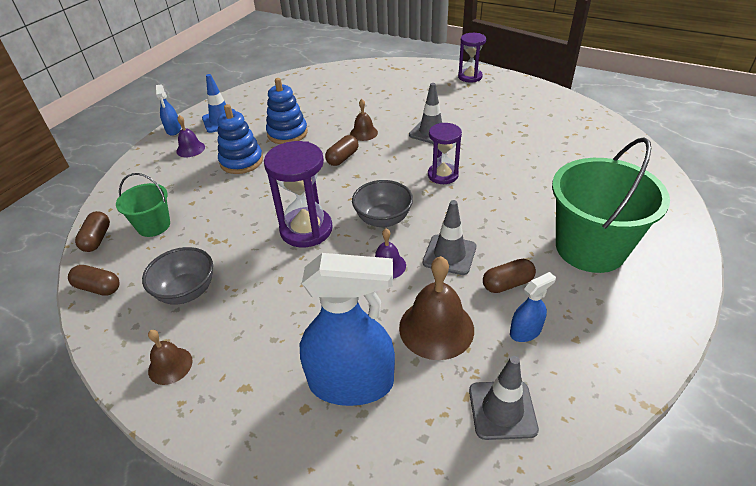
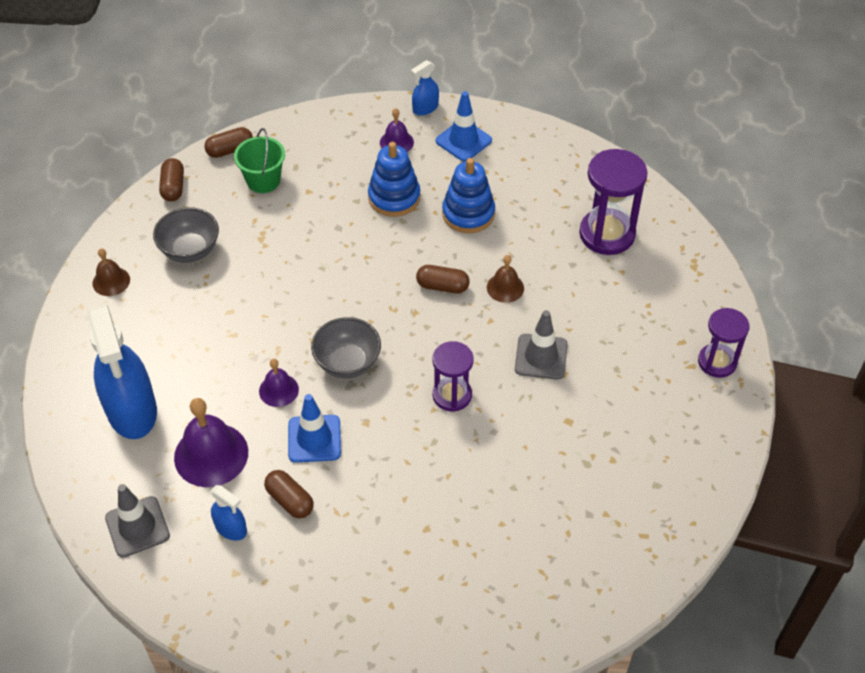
camera: 65 degrees right, 10 degrees up
purple hourglass [264,141,333,247] -> purple hourglass moved to [579,149,647,255]
brown bell [399,256,474,360] -> purple bell [174,398,248,487]
grey traffic cone [423,200,476,275] -> blue traffic cone [288,394,341,463]
green bucket [552,137,670,273] -> none

